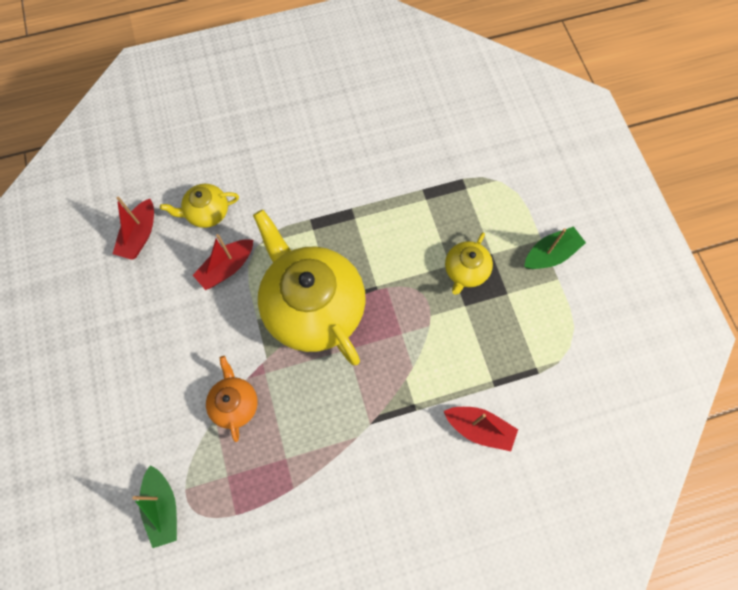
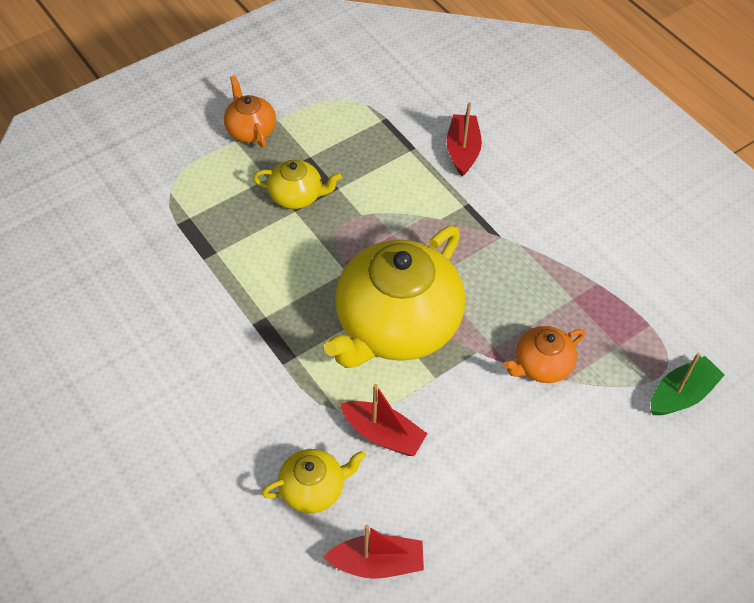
camera: 110 degrees left, 15 degrees down
yellow teapot [160,184,239,228] -> yellow teapot turned 75 degrees counterclockwise [262,449,366,513]
green boat [524,226,586,269] -> orange teapot [224,75,276,147]

